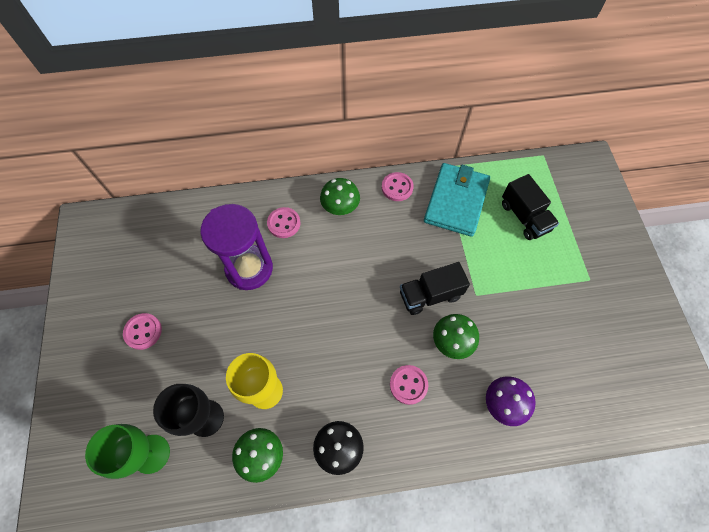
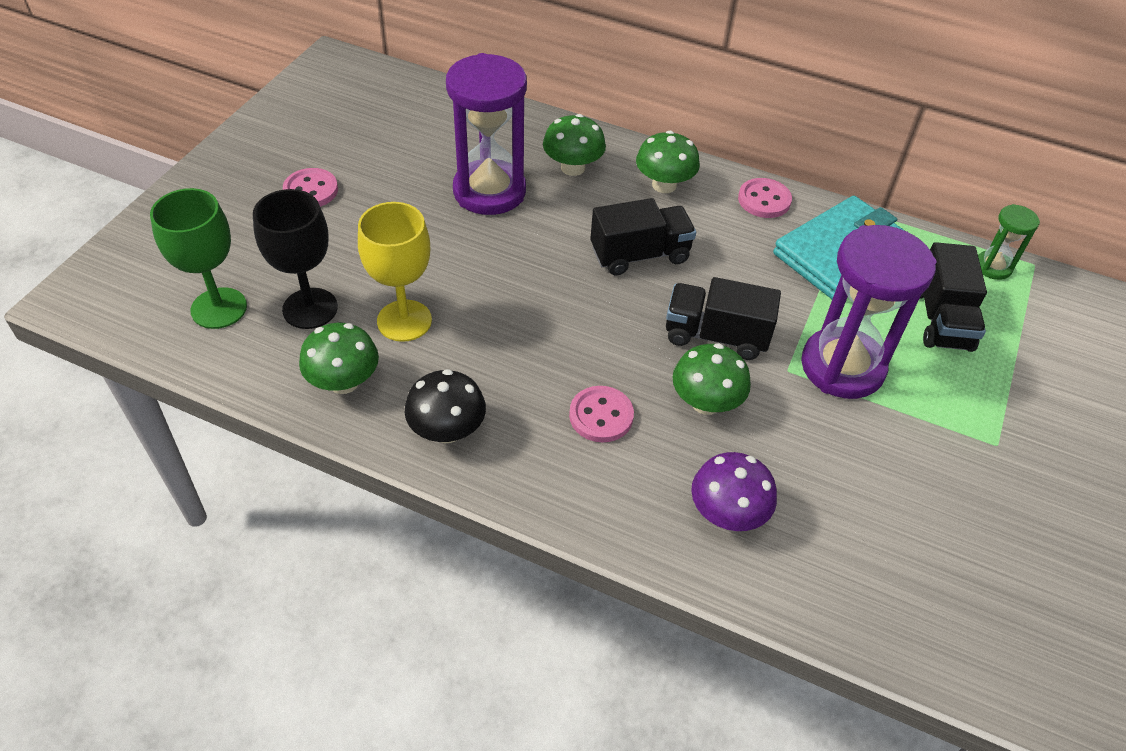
camera: 30 degrees right, 15 degrees down
pink button [267,207,300,238] -> green mushroom [543,114,606,176]
none -> black truck [590,198,696,275]
none -> purple hourglass [801,225,937,399]
none -> green hourglass [978,204,1040,280]

